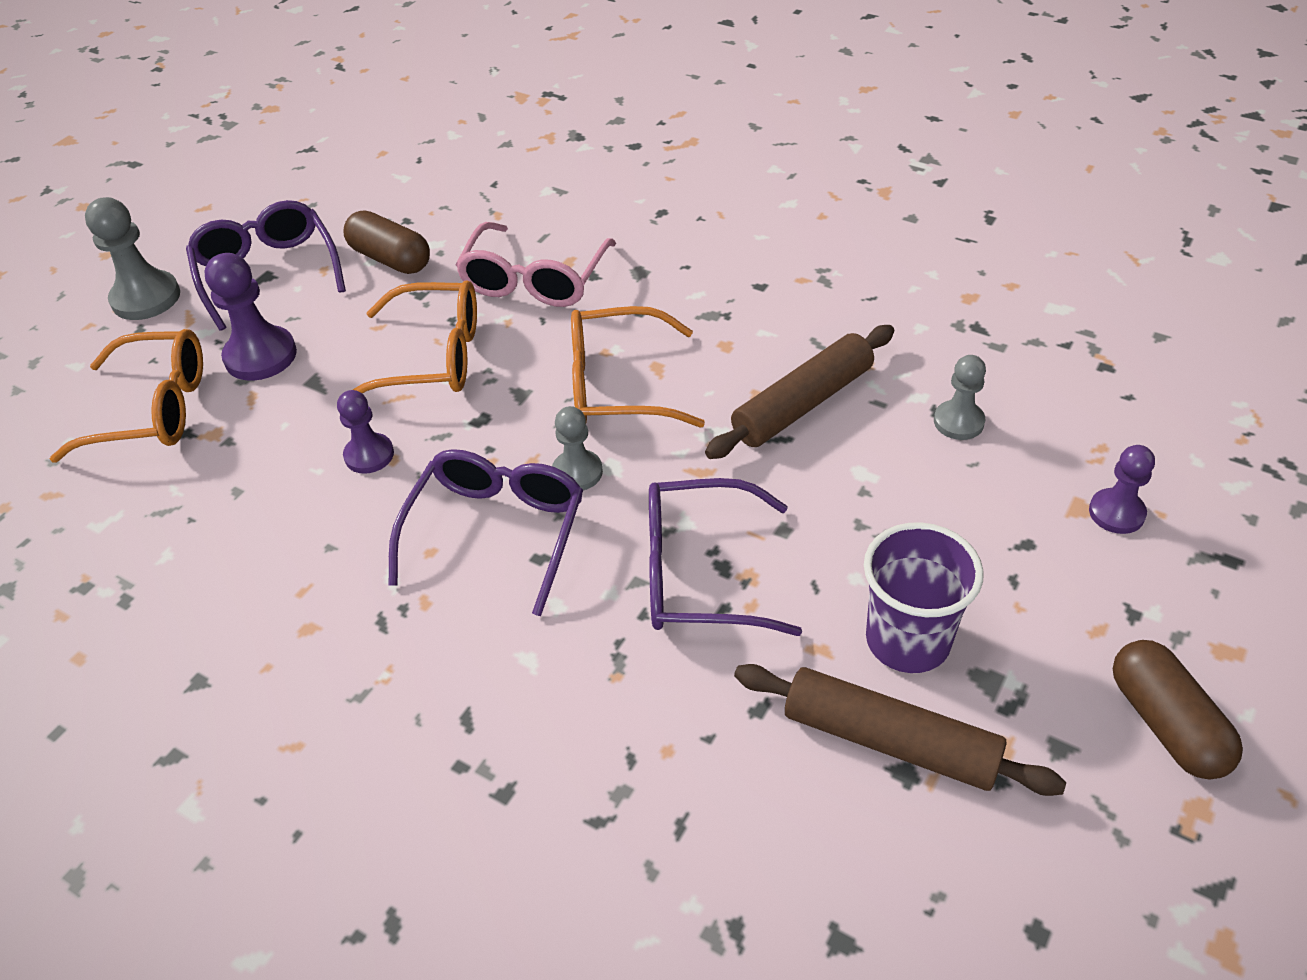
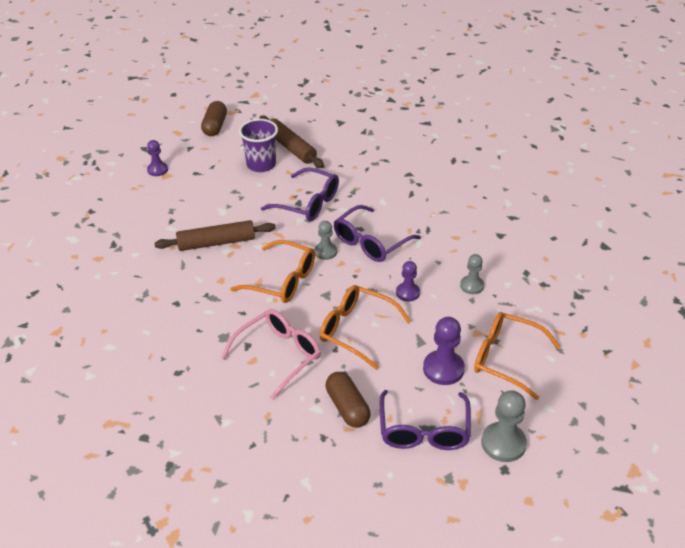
camera: 155 degrees left, 5 degrees down
grey pawn [934,355,986,440] -> grey pawn moved to [460,254,484,294]

